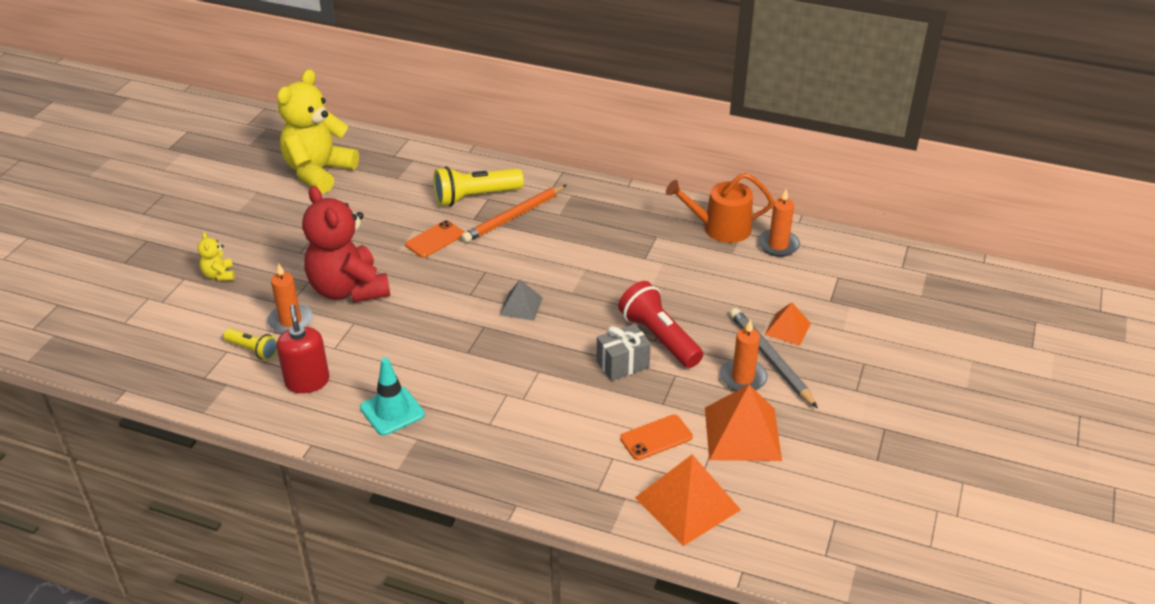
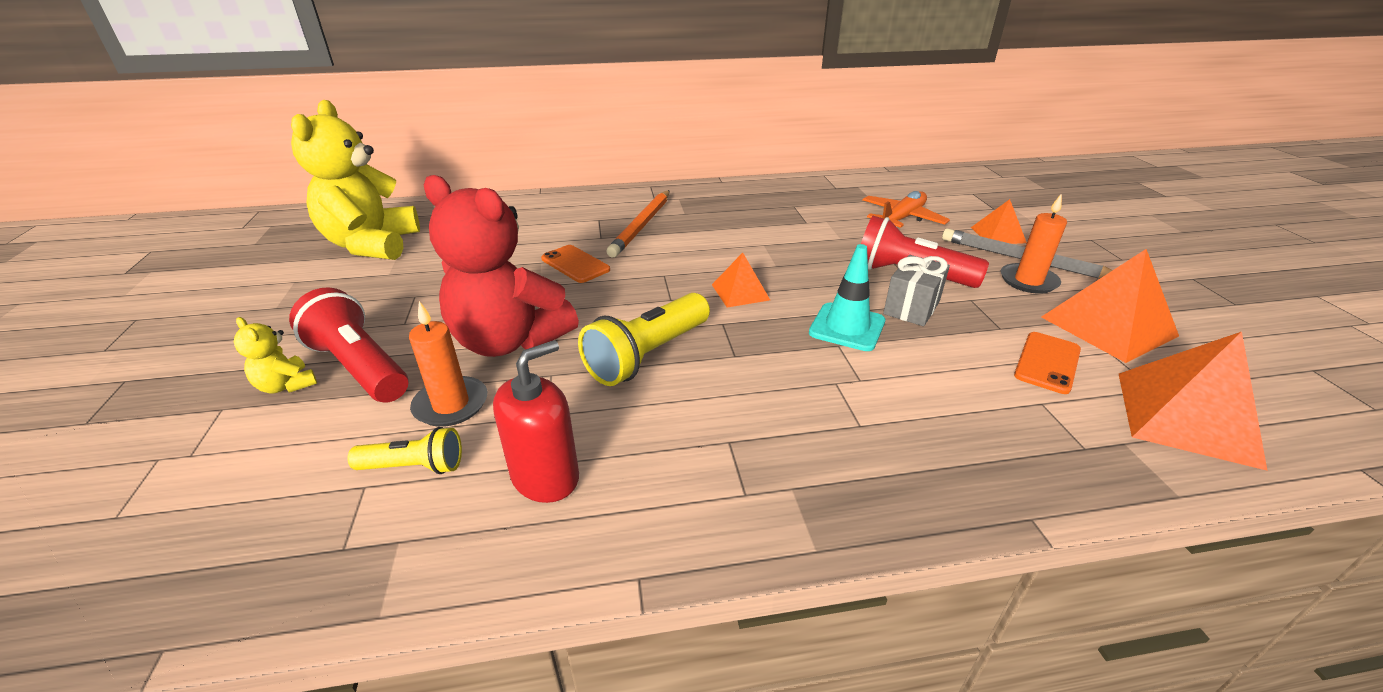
camera: 30 degrees left, 5 degrees down
red soap dispenser [276,305,329,393] -> red soap dispenser turned 90 degrees clockwise [493,340,579,503]
turquoise traffic cone [360,358,425,436] -> turquoise traffic cone moved to [809,244,885,351]
orange phone [405,220,464,258] -> orange phone turned 60 degrees counterclockwise [541,245,610,283]
yellow flashlight [434,166,524,206] -> yellow flashlight moved to [578,293,710,386]
grey pyramid [500,280,543,321] -> orange pyramid [712,252,770,307]
orange watering can [666,173,774,243] -> none
orange candle [758,189,800,257] -> none
none -> red flashlight [289,287,408,403]
none -> orange plane [862,191,950,228]

